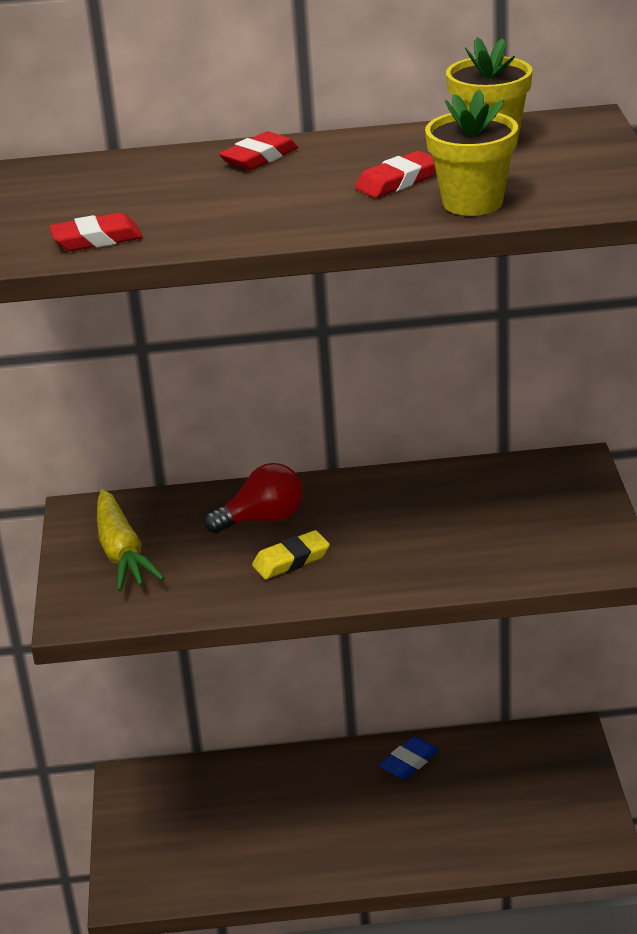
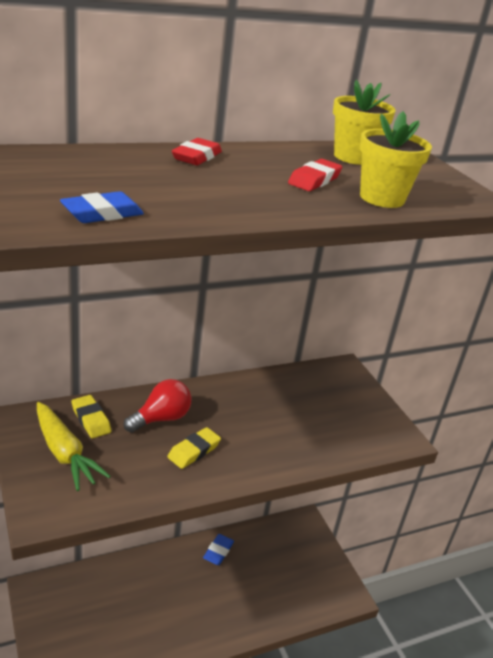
camera: 25 degrees left, 0 degrees up
red eraser [49,213,143,251] -> blue eraser [60,191,144,223]
none -> yellow eraser [71,395,111,438]

